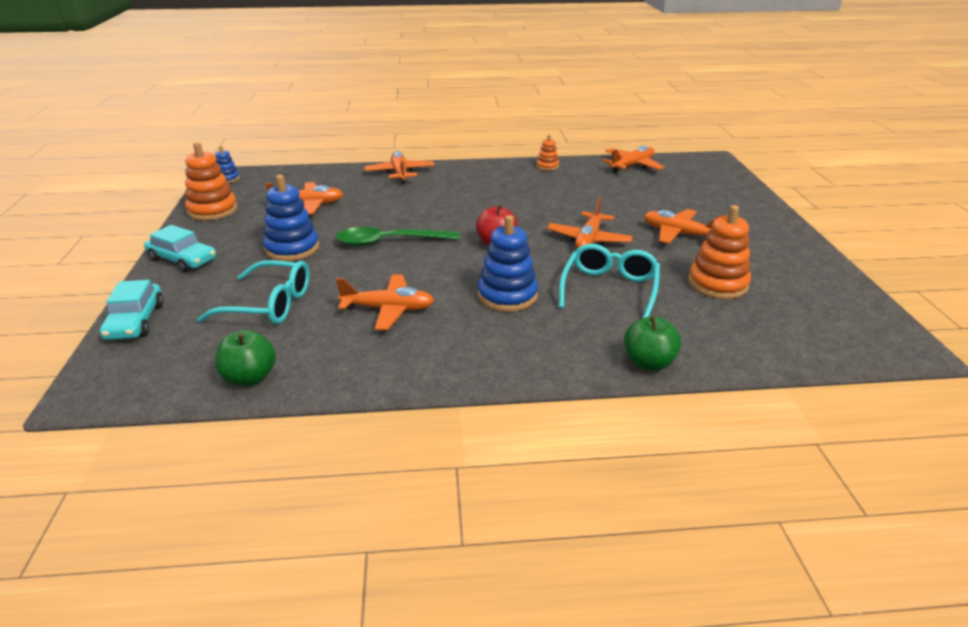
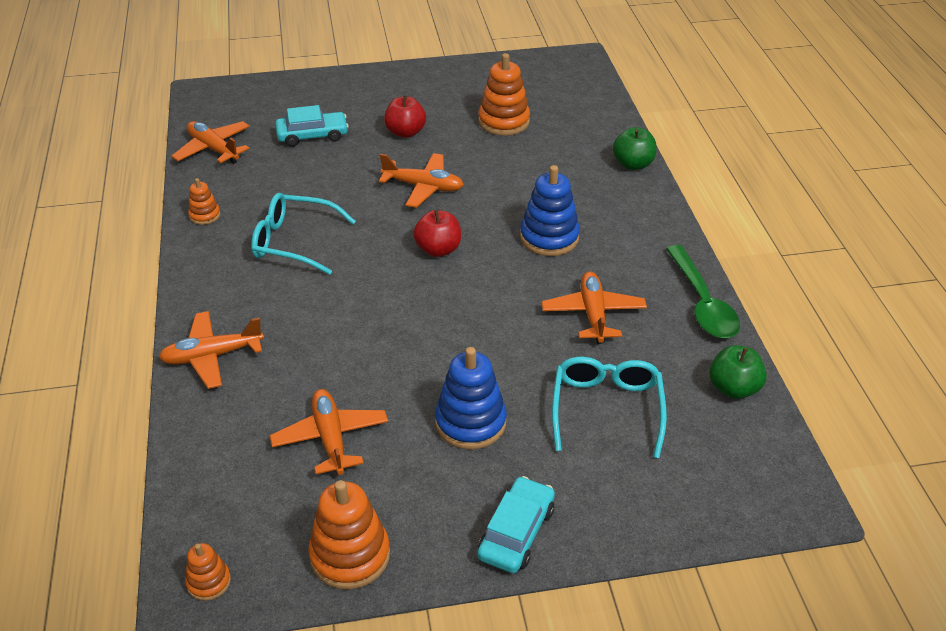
camera: 95 degrees left, 10 degrees up
turquoise car [100,280,164,340] -> turquoise car moved to [275,105,349,147]
blue stacking toy [215,146,240,183] -> orange stacking toy [185,543,231,601]
green spoon [336,227,459,246] -> green spoon moved to [666,245,740,338]
turquoise glasses [559,244,660,318] -> turquoise glasses moved to [251,193,356,275]
orange plane [644,209,721,244] -> red apple [384,95,426,138]

